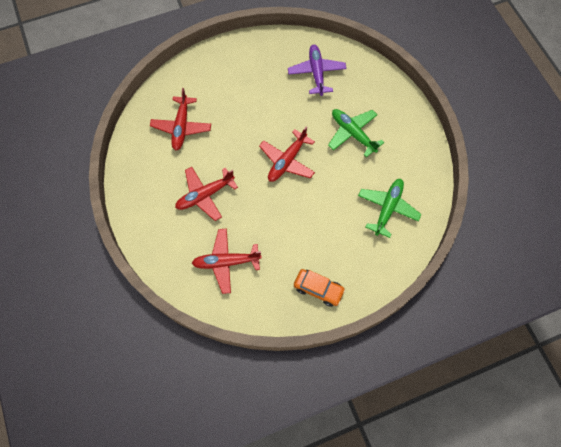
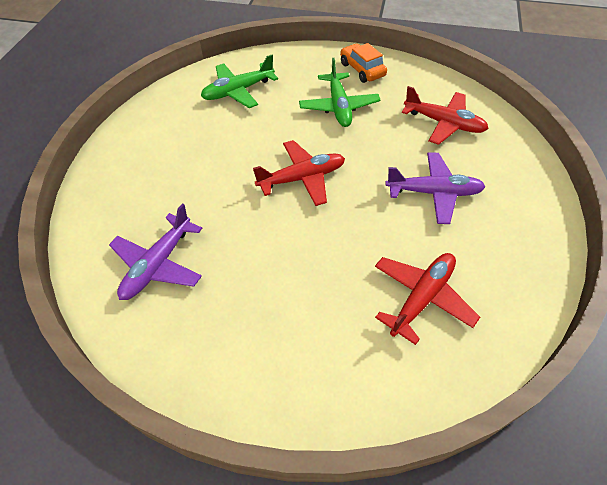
camera: 145 degrees left, 15 degrees down
red plane [175,167,238,221] -> purple plane [385,152,485,224]
green plane [328,109,384,157] -> green plane moved to [299,58,381,127]

